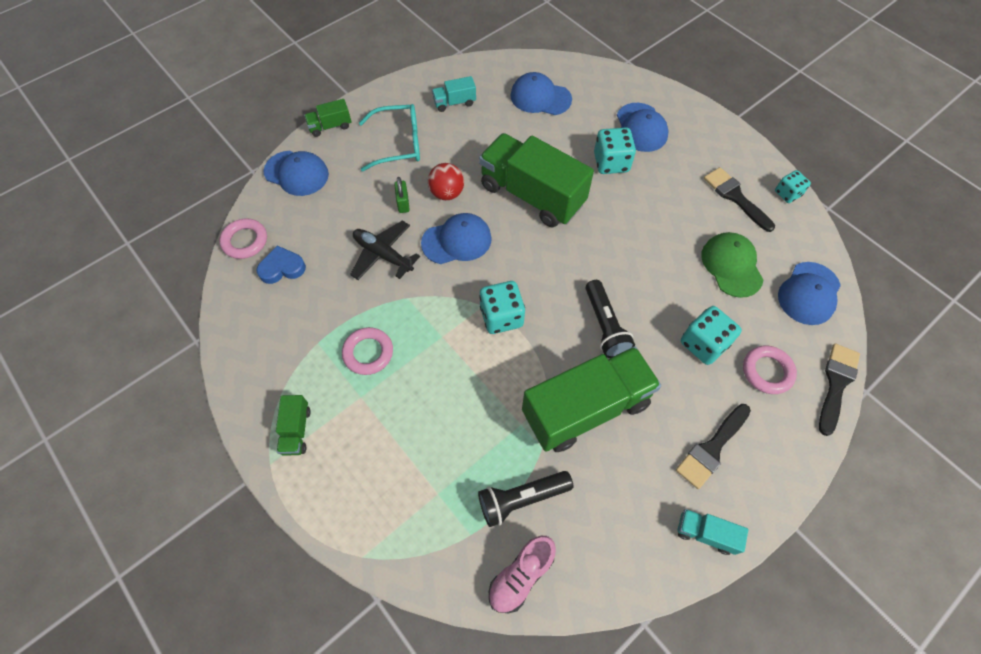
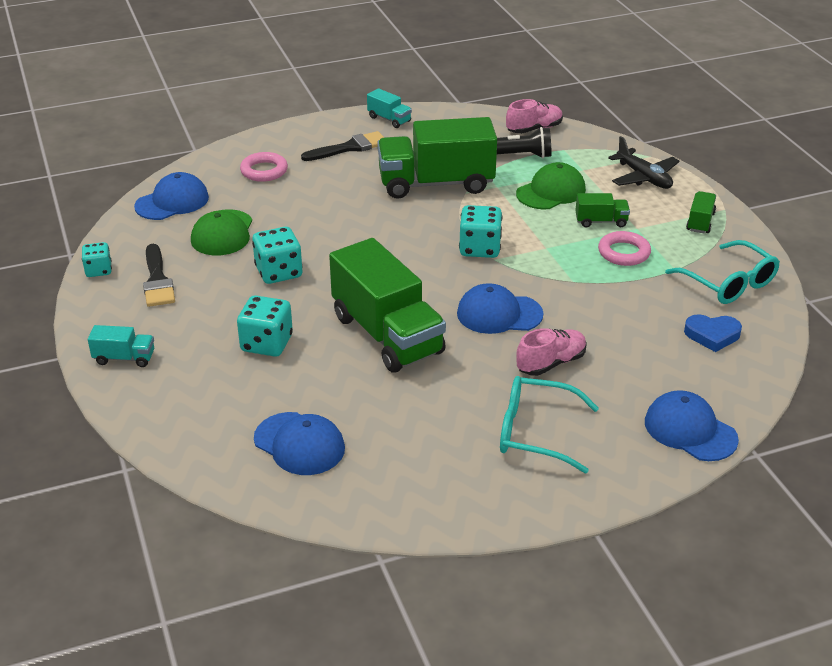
camera: 160 degrees left, 25 degrees down
pink ring [219,218,267,259] -> none
green truck [304,99,351,137] -> green truck moved to [575,193,630,227]
black plane [350,220,420,280] -> black plane moved to [608,136,679,189]
green padlock [394,177,410,213] -> pink shoe [516,328,587,376]
red ball [428,163,464,200] -> none
turquoise truck [432,76,476,112] -> turquoise truck moved to [88,325,154,367]
black flashlight [585,280,635,358] -> none
blue cap [617,103,669,152] -> none
turquoise dice [681,306,742,365] -> turquoise dice moved to [252,227,302,284]
black brush [819,344,860,436] -> none
none -> green cap [516,162,586,209]
none -> turquoise glasses [665,240,780,304]

